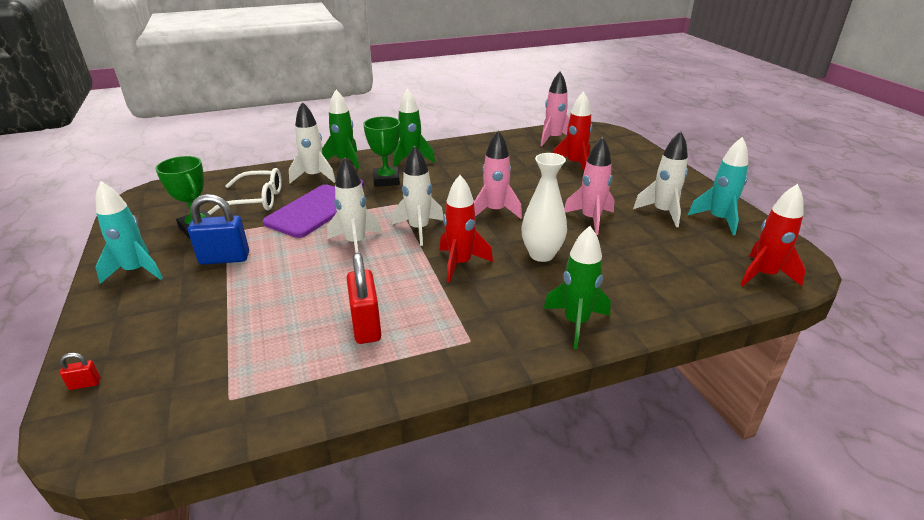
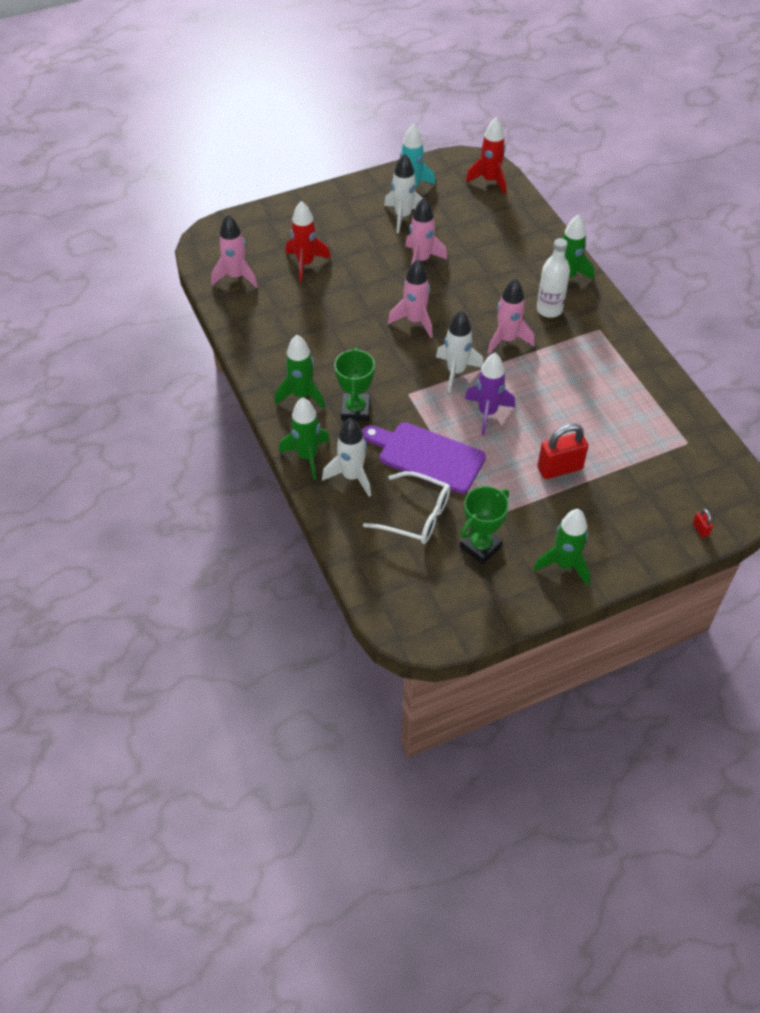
camera: 95 degrees left, 20 degrees up
turquoise rocket [95,181,163,284] -> green rocket [533,509,590,586]
blue padlock [188,194,249,265] -> none
white glasses [207,168,282,215] -> white glasses turned 120 degrees clockwise [363,471,450,544]
white rocket [327,157,382,253] -> purple rocket [465,353,515,435]
red padlock [347,253,381,344] -> red padlock moved to [538,423,588,479]
green trophy [363,116,400,187] -> green trophy turned 75 degrees counterclockwise [334,347,375,421]
red rocket [440,175,493,283] -> pink rocket [488,278,535,355]
white vase [521,153,567,262] -> none
none -> white bottle [537,238,570,318]

